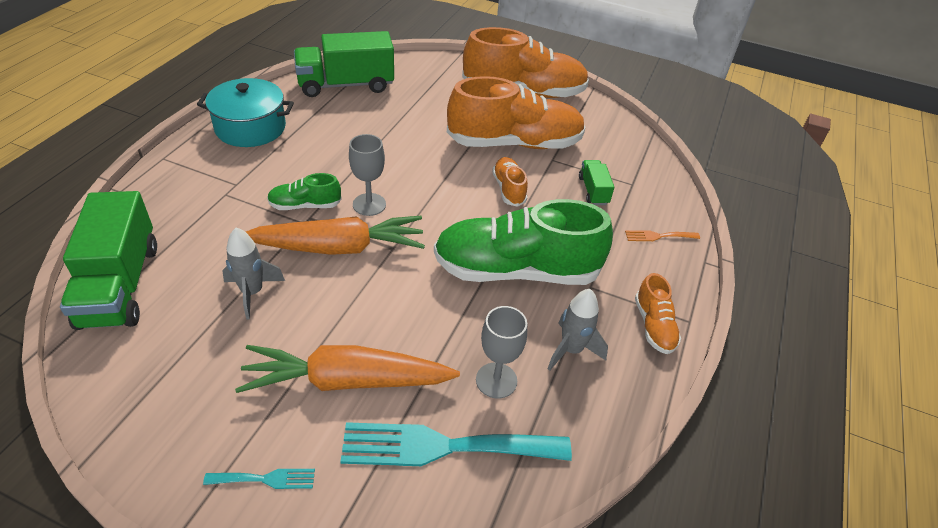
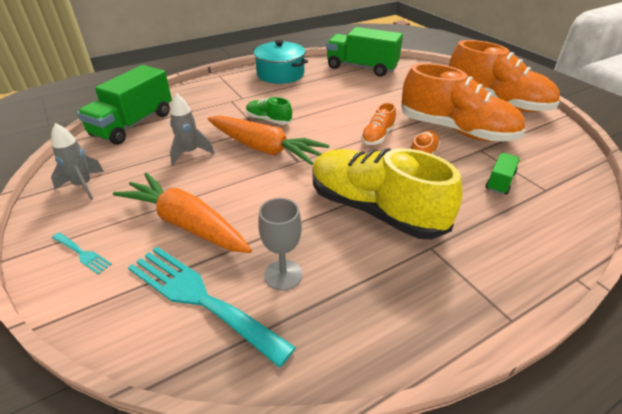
camera: 40 degrees right, 5 degrees down
grey goblet [349,134,386,216] -> none
green shoe [434,199,613,285] -> yellow shoe [312,148,463,239]
grey rocket [547,289,608,371] -> grey rocket moved to [51,123,104,200]
orange fork [625,230,700,241] -> none
orange shoe [635,273,681,354] -> orange shoe moved to [361,102,396,145]

